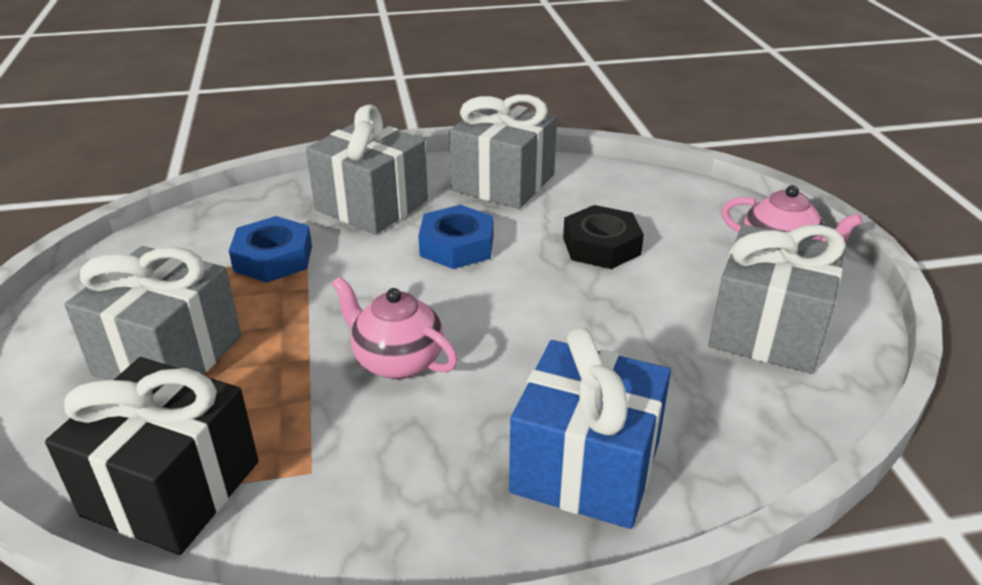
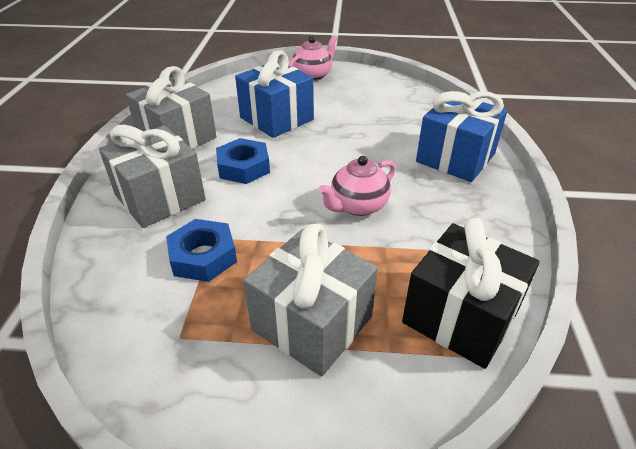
camera: 75 degrees left, 5 degrees up
black nut [563,205,644,269] -> blue gift [235,51,314,138]
grey gift [708,225,846,374] -> none

